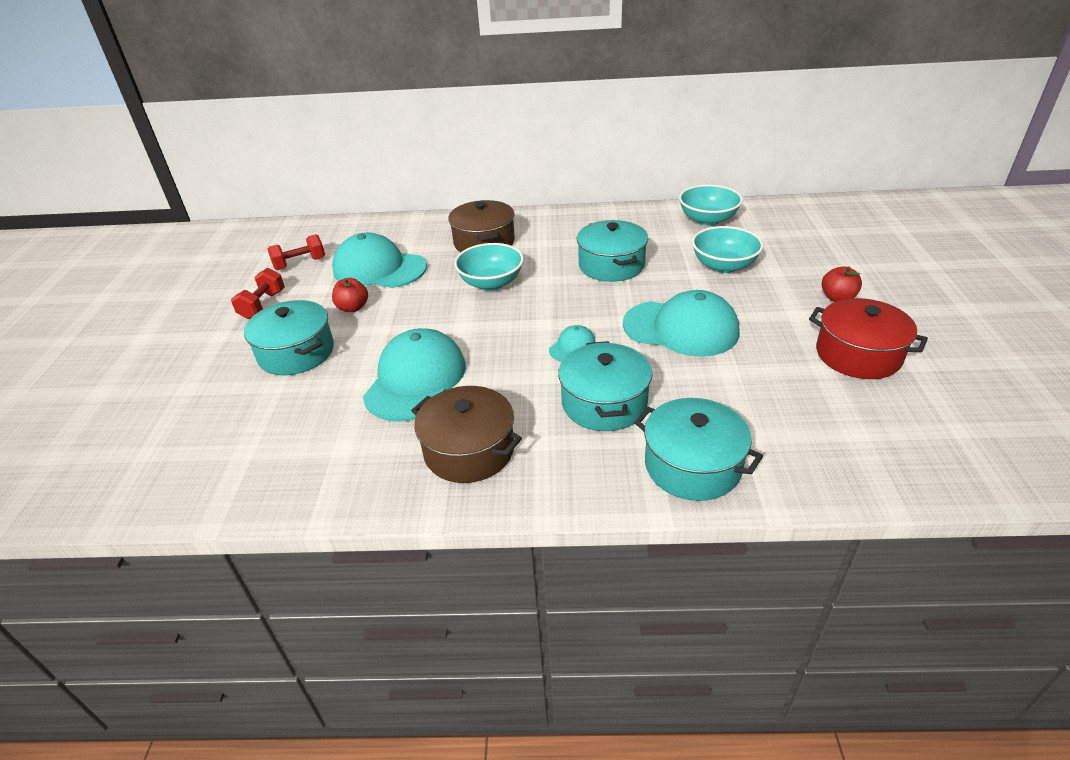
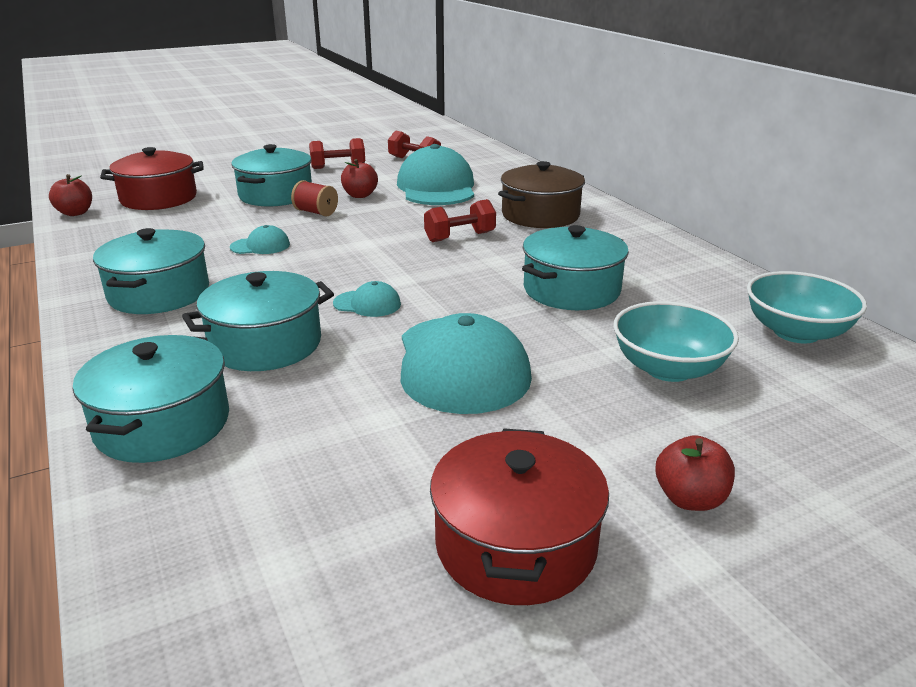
camera: 60 degrees right, 10 degrees down
turquoise cap [363,328,466,422] -> turquoise cap [230,225,290,254], size x0.45
brown pot [411,386,522,483] -> turquoise pot [93,228,209,314]
turquoise bowl [454,243,524,291] -> red dumbbell [424,199,496,242]
none -> red apple [49,174,92,216]
none -> red pot [100,147,204,210]
none -> red spool [291,180,338,216]

